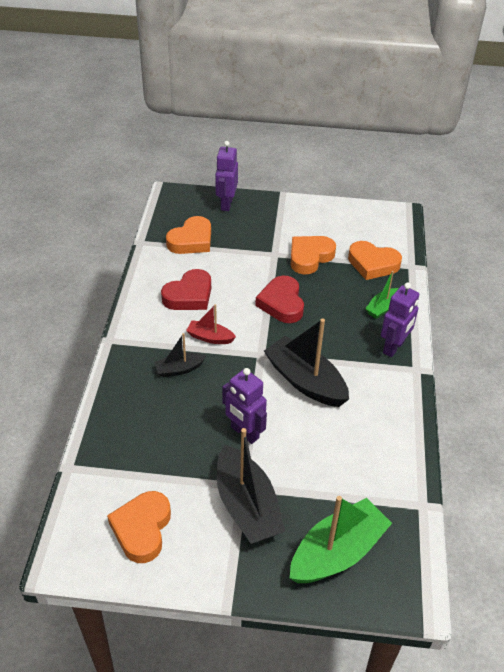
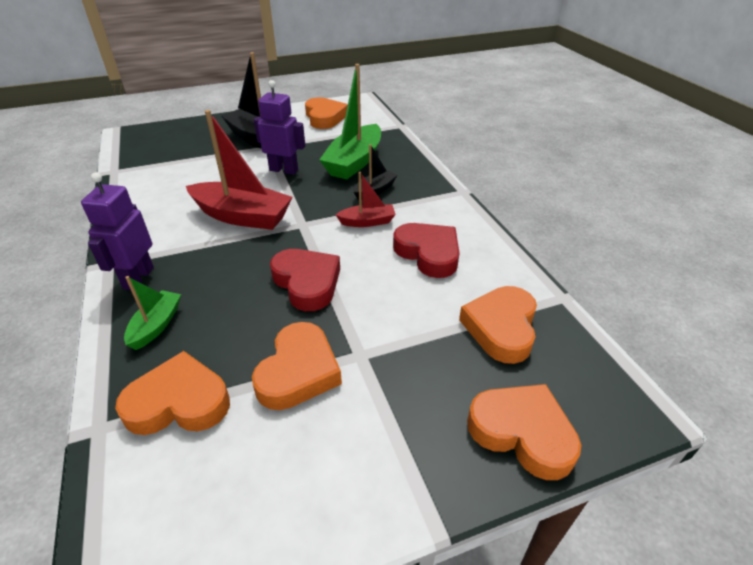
camera: 155 degrees right, 5 degrees down
red heart [161,269,211,310] -> red heart turned 120 degrees clockwise [393,223,459,278]
purple robot [215,141,238,211] -> orange heart [467,384,581,480]
black boat [264,318,349,407] -> red boat [186,110,293,230]
green boat [290,496,392,583] -> green boat moved to [319,64,381,179]

